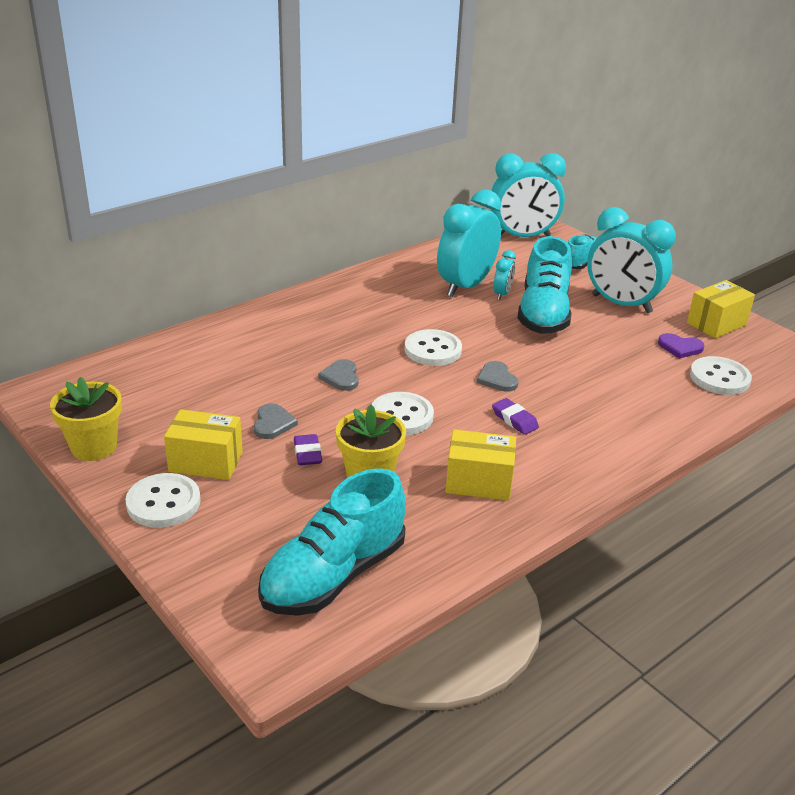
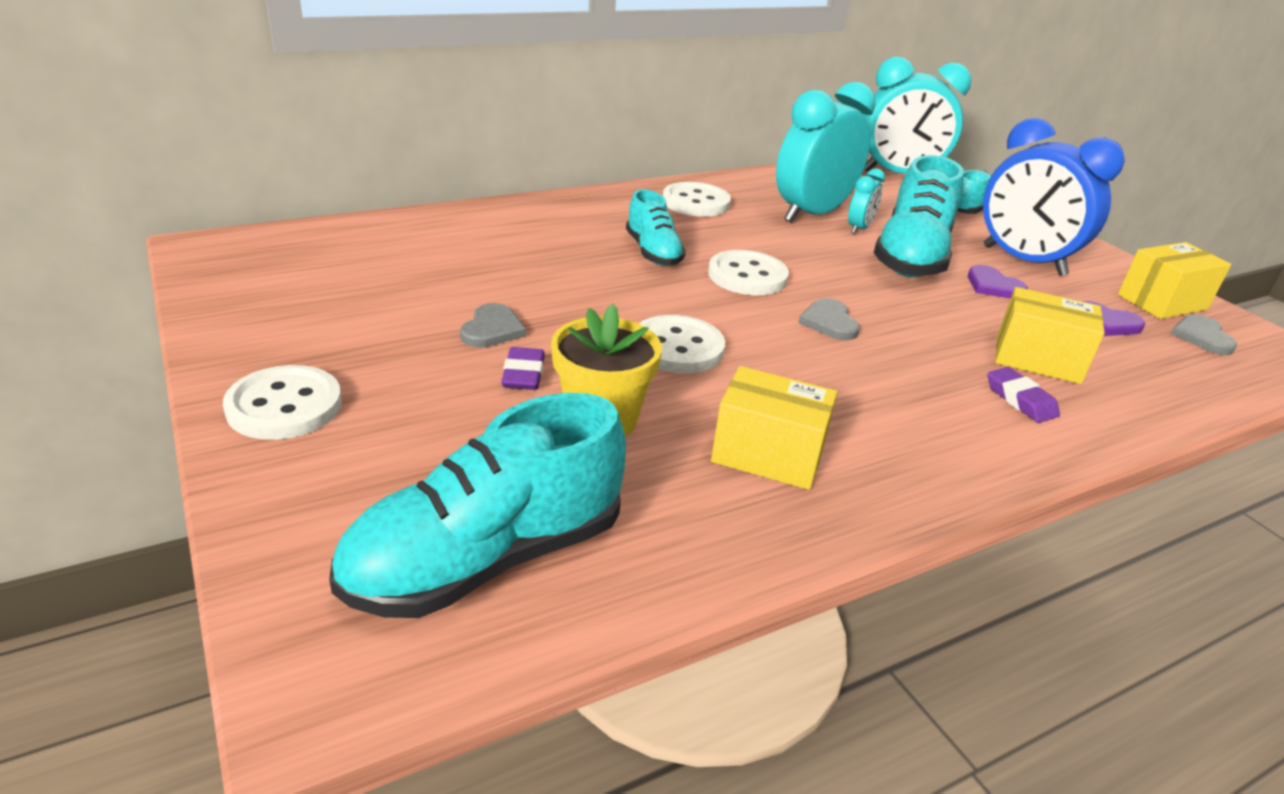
camera: 10 degrees right, 0 degrees up
yellow flower pot [50,377,122,461] -> none
yellow box [164,409,243,480] -> yellow box moved to [995,287,1105,384]
grey heart [318,359,359,391] -> grey heart moved to [1171,314,1237,355]
purple eraser [492,398,539,435] -> purple eraser moved to [987,367,1060,423]
turquoise clock [587,207,676,313] -> blue clock [983,118,1125,276]
white button [690,356,752,395] -> white button moved to [663,182,731,217]
none -> turquoise shoe [626,189,686,266]
none -> purple heart [968,265,1028,299]

